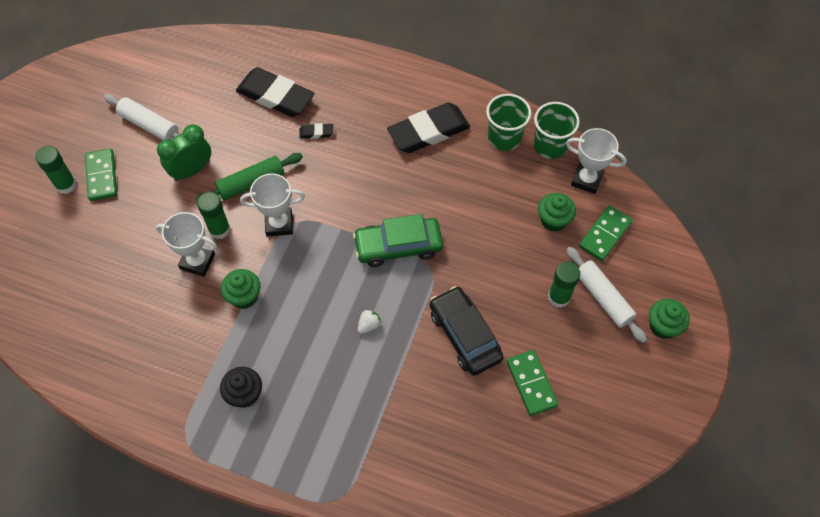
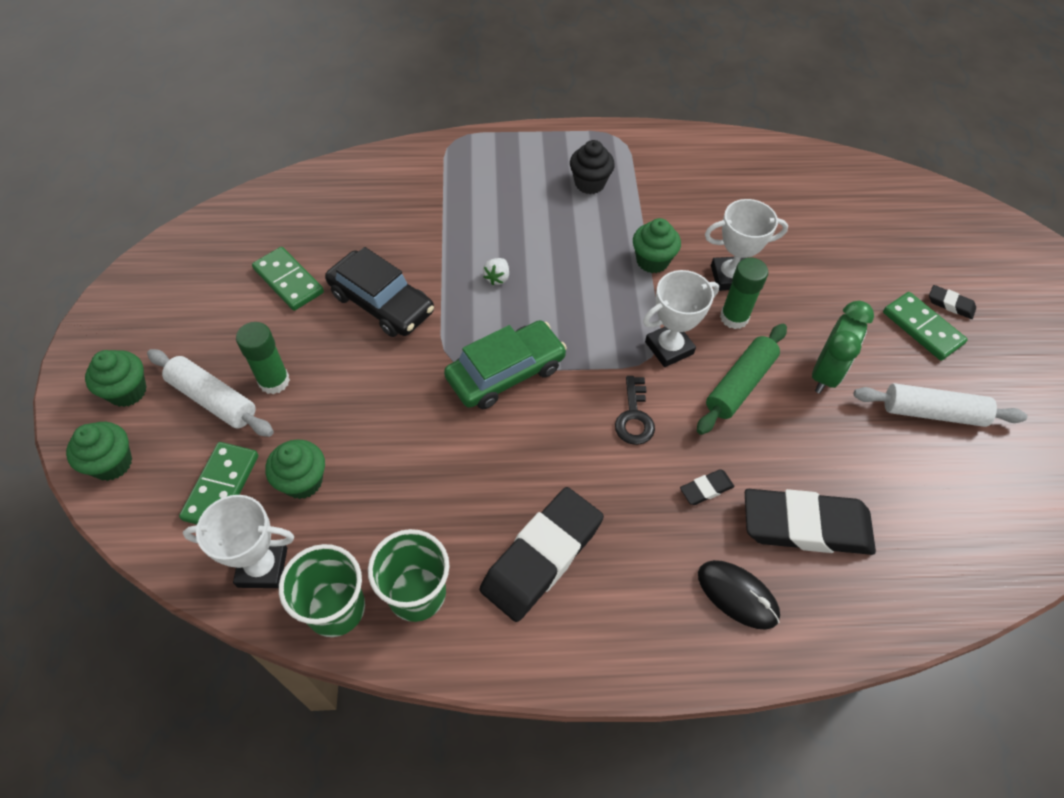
camera: 155 degrees right, 5 degrees down
green glue stick [35,146,77,194] -> black eraser [929,285,976,319]
none -> green cupcake [66,422,132,481]
none -> black key [615,376,655,445]
none -> black mouse [698,560,780,630]

